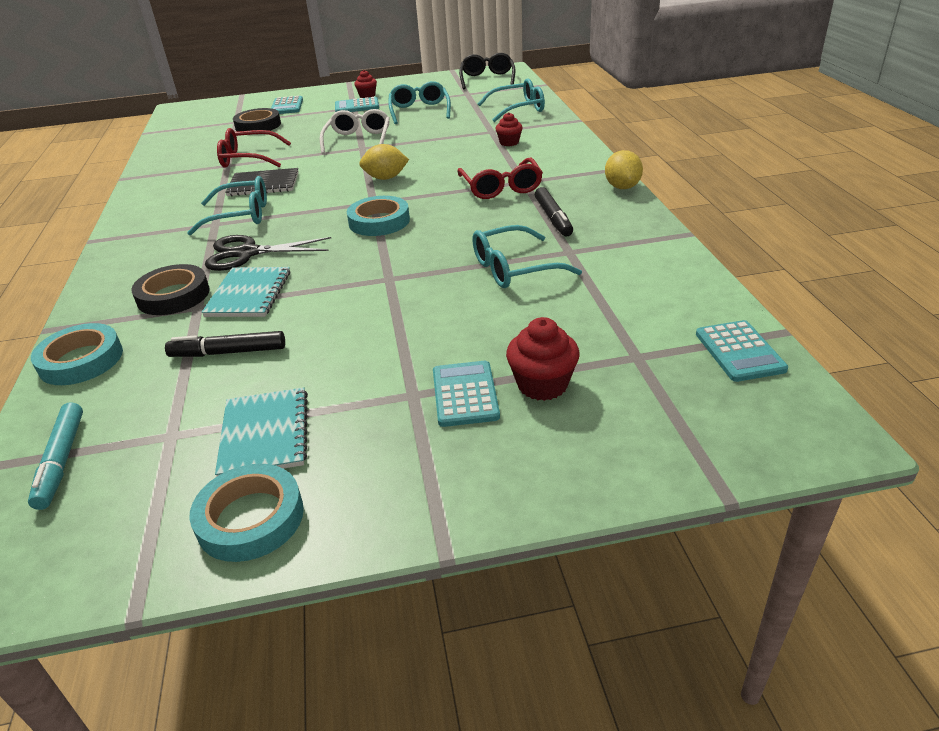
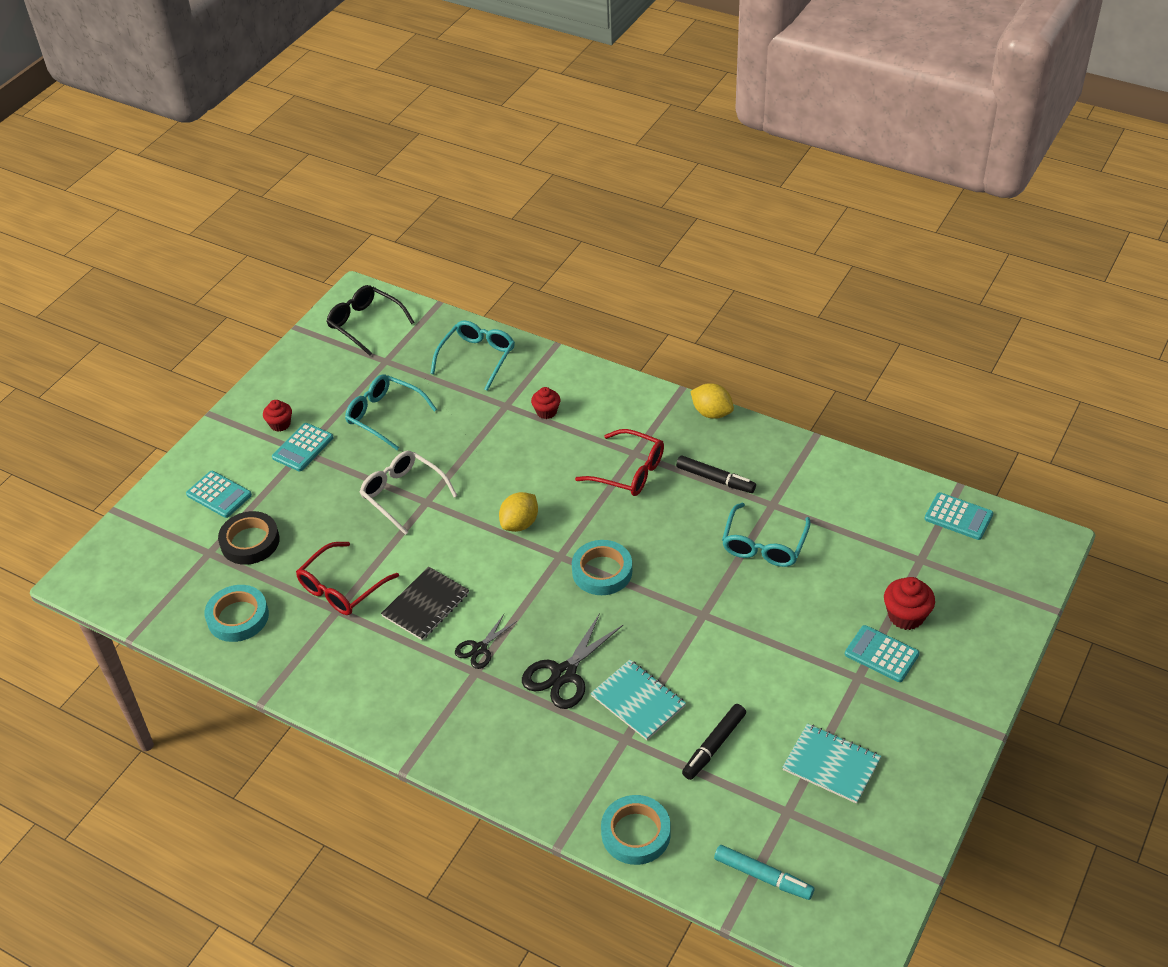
camera: 50 degrees left, 10 degrees up
black tape [131,264,210,315] -> none
turquoise glasses [187,176,267,236] -> black scissors [455,614,517,669]
turquoise tape [190,464,304,562] -> turquoise tape moved to [205,585,269,642]

